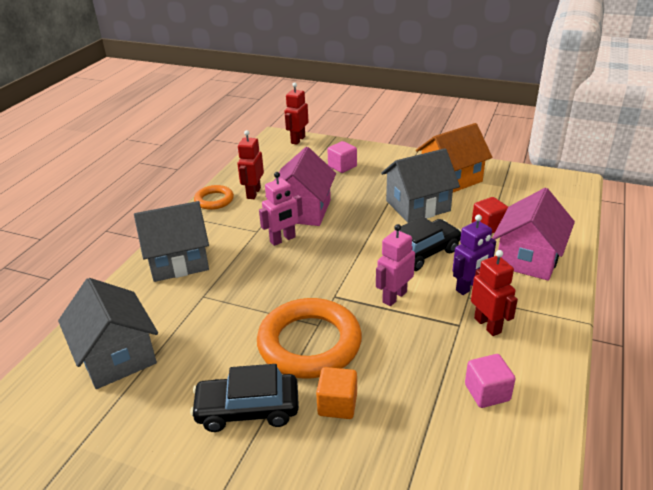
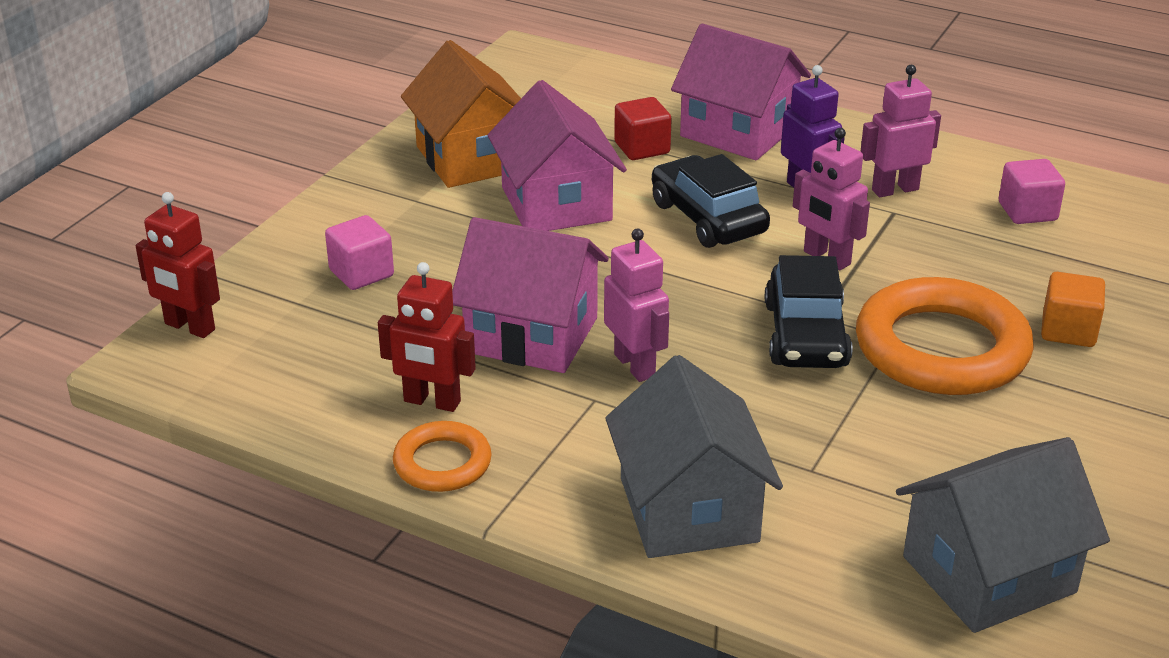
camera: 85 degrees left, 0 degrees up
black car [190,364,299,432] -> black car moved to [765,255,852,368]
grey house [381,148,460,223] -> pink house [488,80,627,231]
red robot [471,250,518,336] -> pink robot [860,65,941,197]

